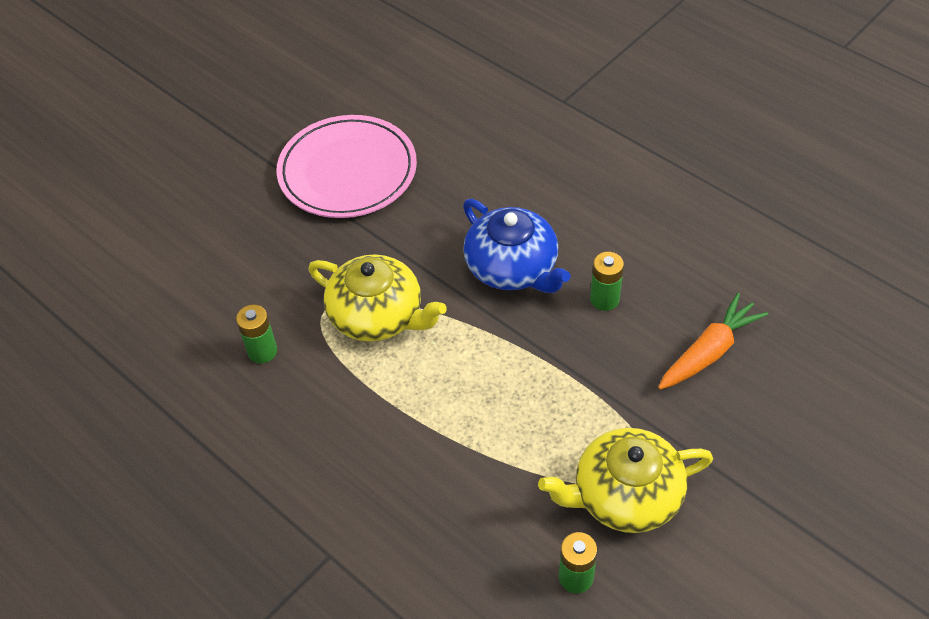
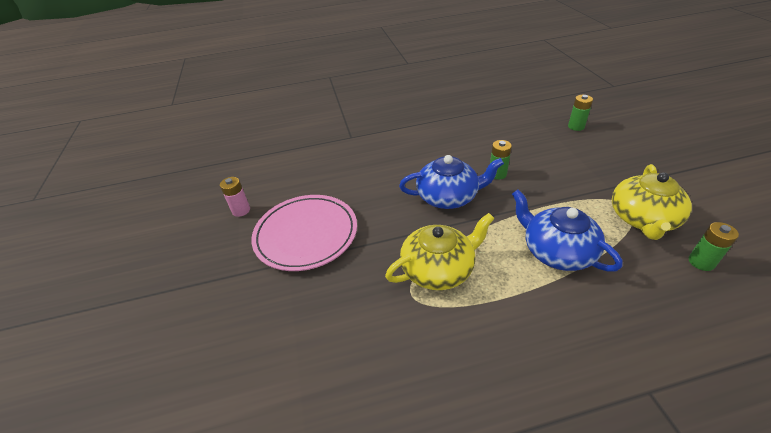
camera: 55 degrees left, 10 degrees down
green battery [236,305,277,363] -> green battery moved to [568,95,593,131]
orange carrot [658,293,768,390] -> none
none -> pink battery [220,177,250,217]
none -> blue teapot [512,189,622,271]

